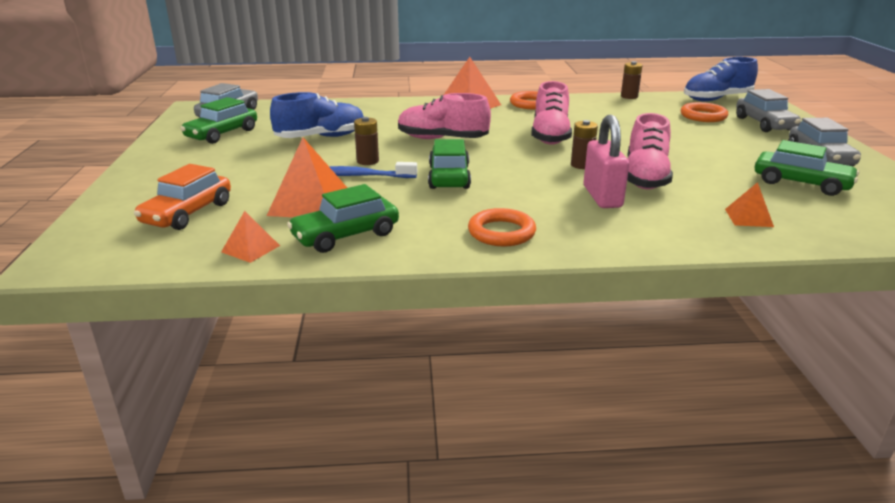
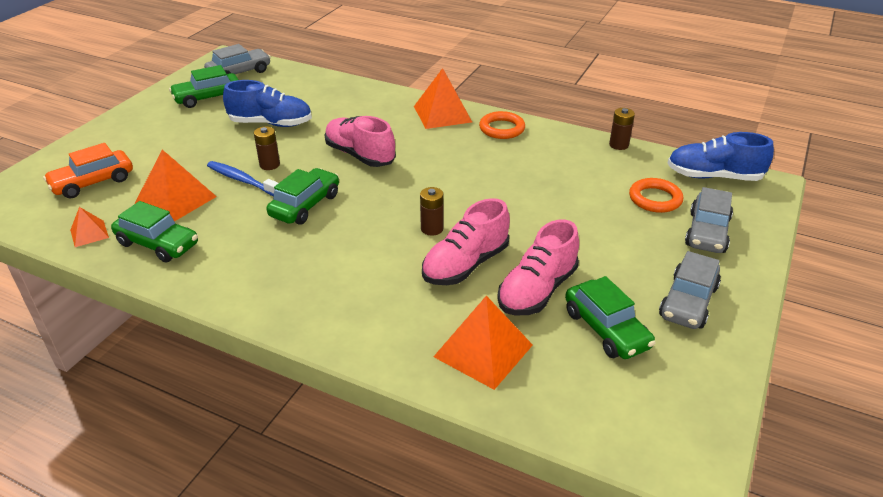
camera: 30 degrees right, 10 degrees up
green car [287,184,399,253] -> green car turned 150 degrees counterclockwise [111,201,198,263]
orange ring [468,208,536,247] -> none
pink shoe [531,81,572,144] -> pink shoe moved to [497,219,579,315]
pink padlock [584,115,629,208] -> none
orange pyramid [725,182,774,227] -> orange pyramid [433,296,533,390], size x1.87

